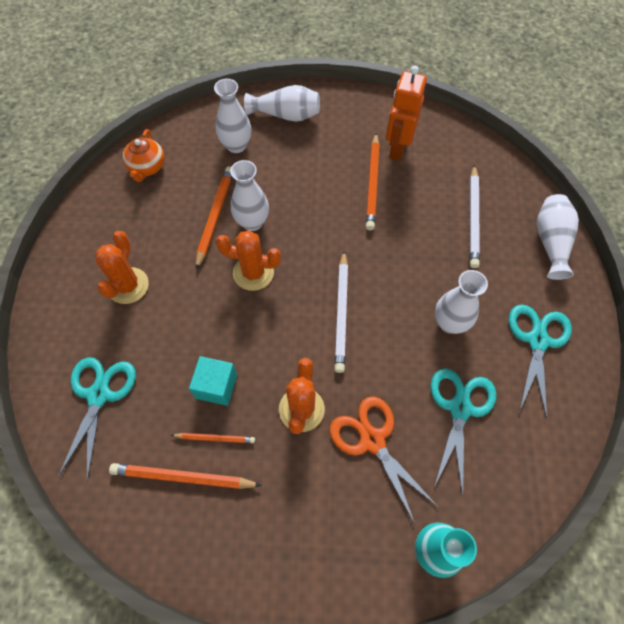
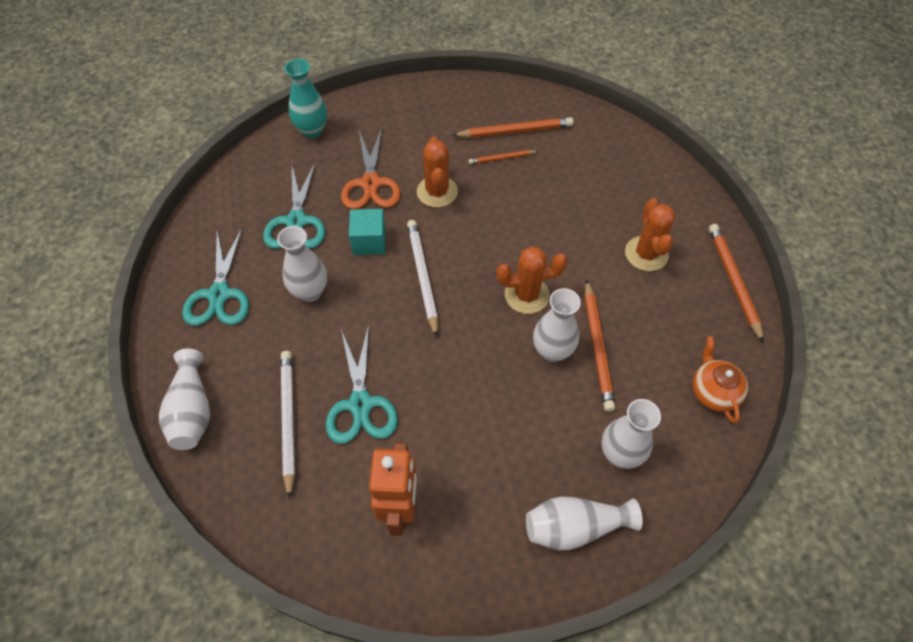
camera: 165 degrees right, 5 degrees down
turquoise scissors [58,357,136,482] -> turquoise scissors moved to [326,324,398,444]
turquoise cube [189,356,237,406] -> turquoise cube moved to [349,209,386,255]
orange scissors [330,396,438,524] -> orange scissors turned 45 degrees clockwise [341,127,400,210]
orange pencil [366,133,380,230] -> orange pencil moved to [709,224,764,343]

